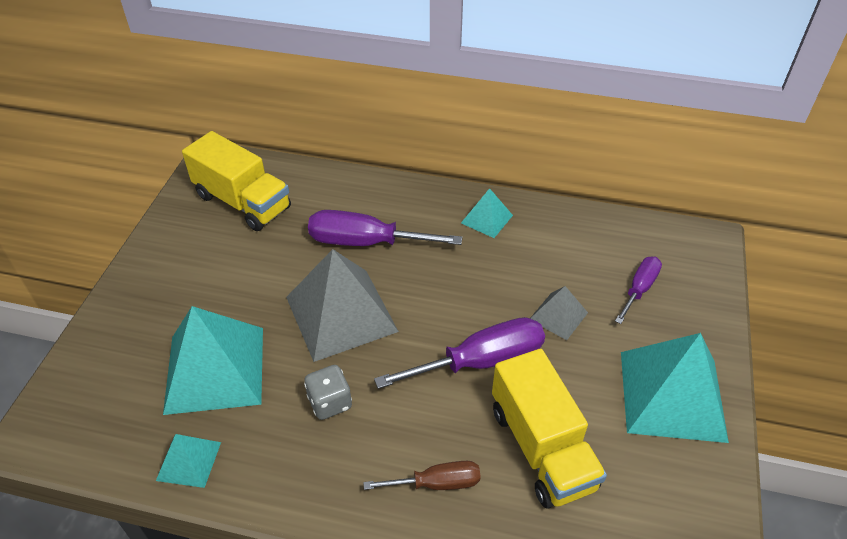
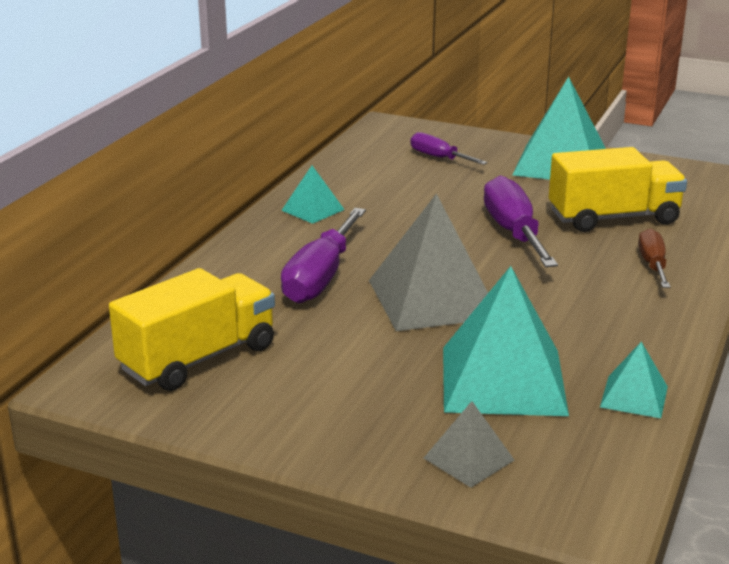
camera: 80 degrees left, 20 degrees down
grey dice [304,365,352,420] -> none
grey pyramid [530,286,588,340] -> grey pyramid moved to [424,401,514,488]

